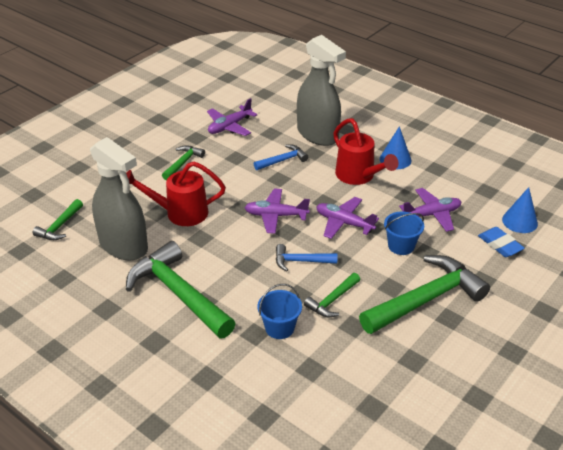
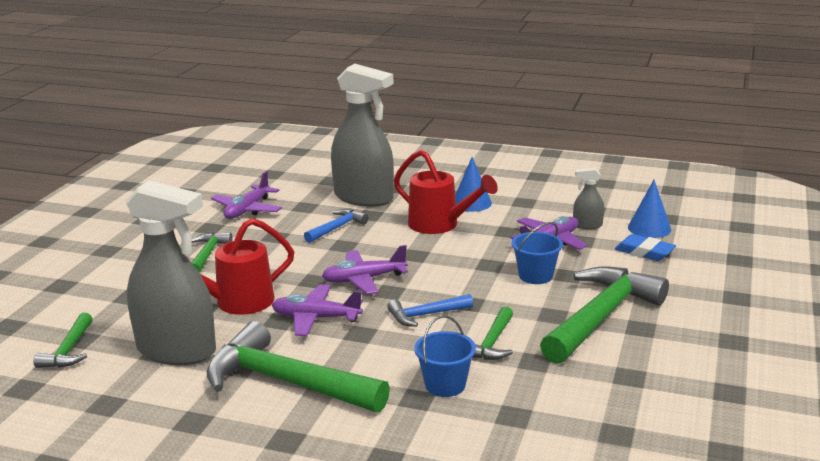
camera: 20 degrees left, 15 degrees down
purple plane [316,197,379,239] -> purple plane moved to [272,285,363,336]
none -> grey spray bottle [573,168,604,229]

